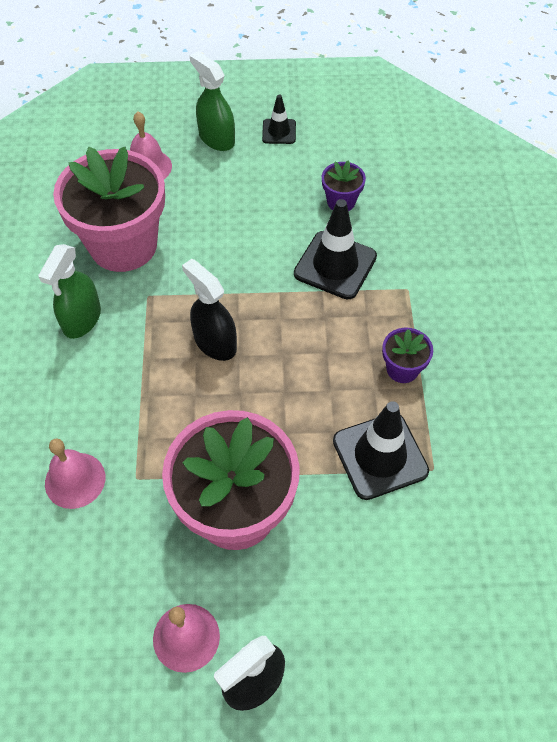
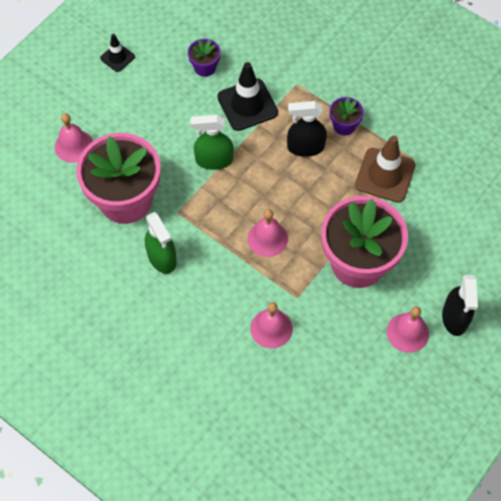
camera: 50 degrees left, 5 degrees up
black spray bottle [182,259,237,361] -> black spray bottle moved to [287,101,327,157]
green spray bottle [190,51,235,151] -> green spray bottle moved to [190,114,234,170]
black traffic cone [333,401,429,500] -> brown traffic cone [355,136,415,203]
none -> pink bell [248,209,288,257]

